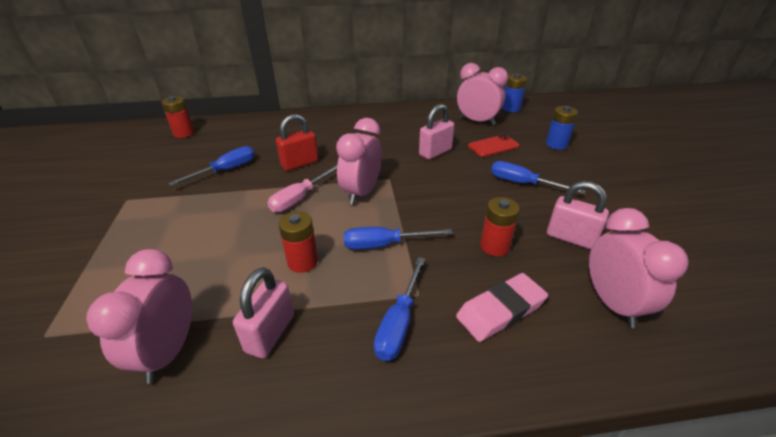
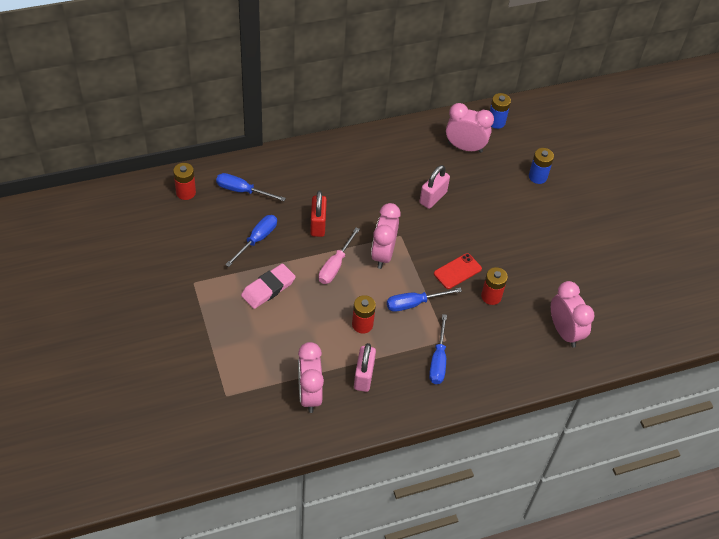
camera: 15 degrees left, 15 degrees up
red padlock [276,114,318,171] -> red padlock turned 45 degrees counterclockwise [310,190,327,237]
pink eraser [456,273,548,342] -> pink eraser moved to [241,264,296,309]
red phone [468,134,519,157] -> red phone moved to [434,253,482,289]
blue screwdriver [491,161,586,194] -> blue screwdriver moved to [216,173,286,201]
pink padlock [547,181,609,249] -> none

